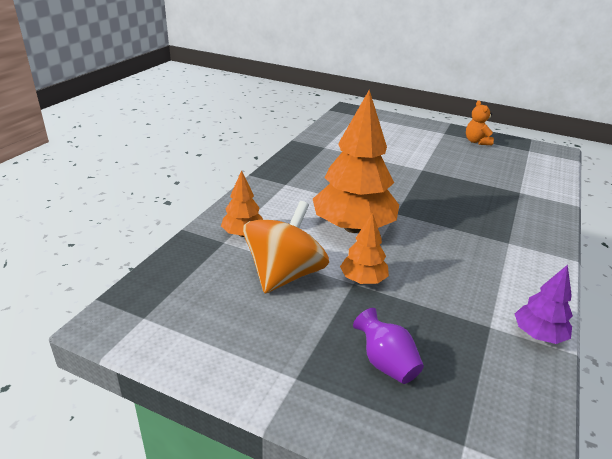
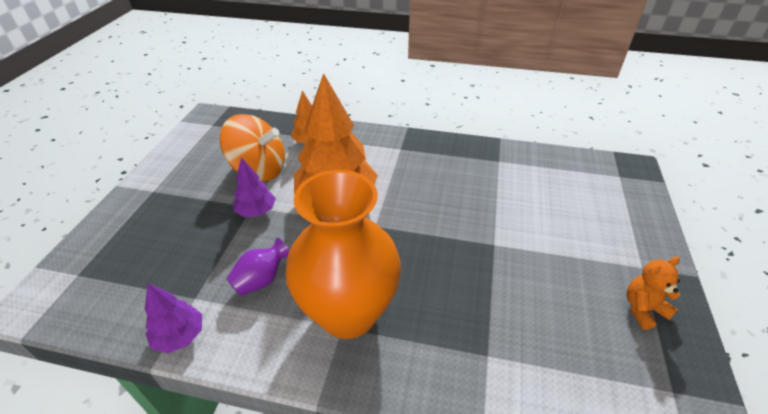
camera: 80 degrees right, 10 degrees up
orange tree [340,212,389,284] -> purple tree [233,157,276,217]
purple vase [353,308,424,384] -> purple vase moved to [226,238,290,296]
none -> orange vase [285,170,401,339]

